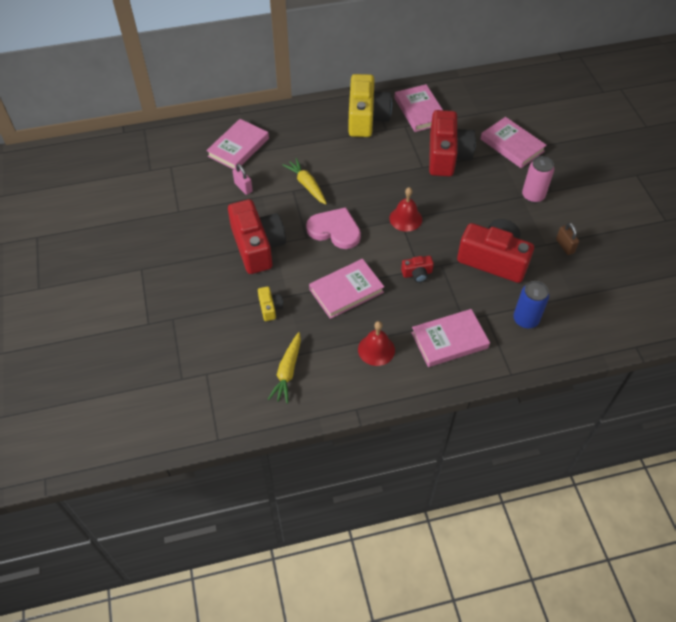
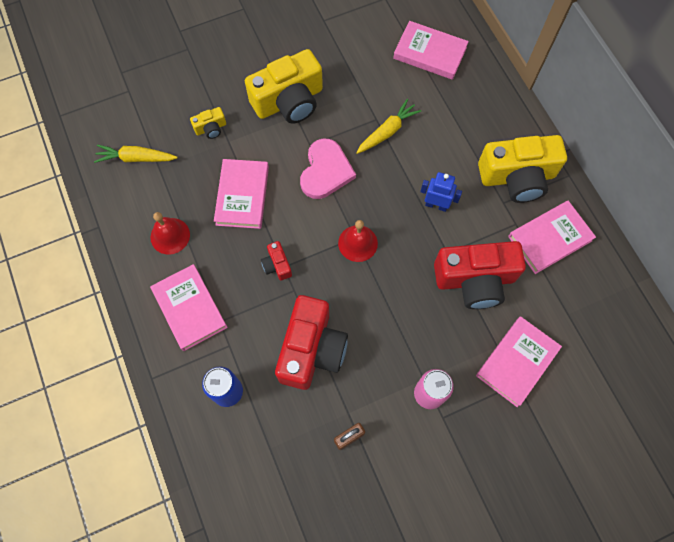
camera: 80 degrees right, 15 degrees up
red camera [228,199,286,274] -> yellow camera [245,49,323,123]
pink padlock [233,164,253,195] -> none
pink book [309,259,384,319] -> pink book turned 45 degrees clockwise [214,159,269,229]
none -> blue robot [420,172,462,212]

